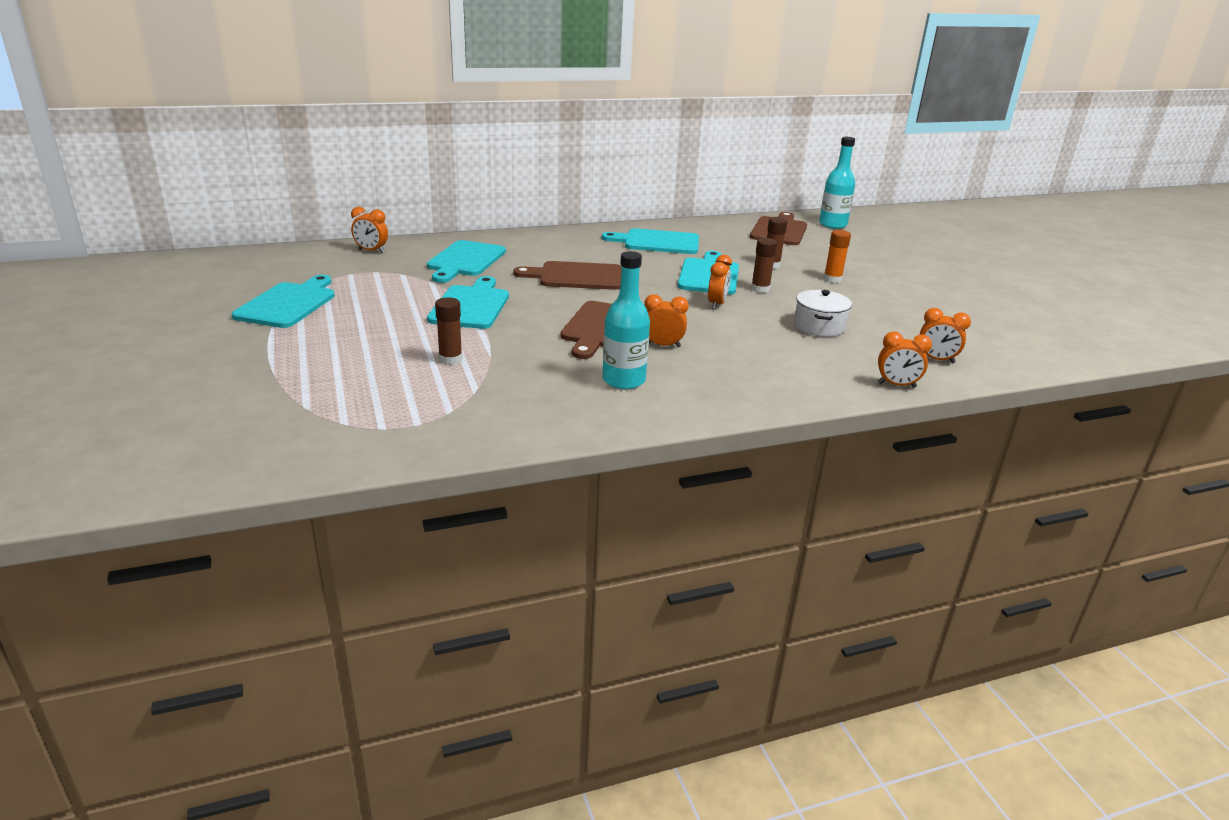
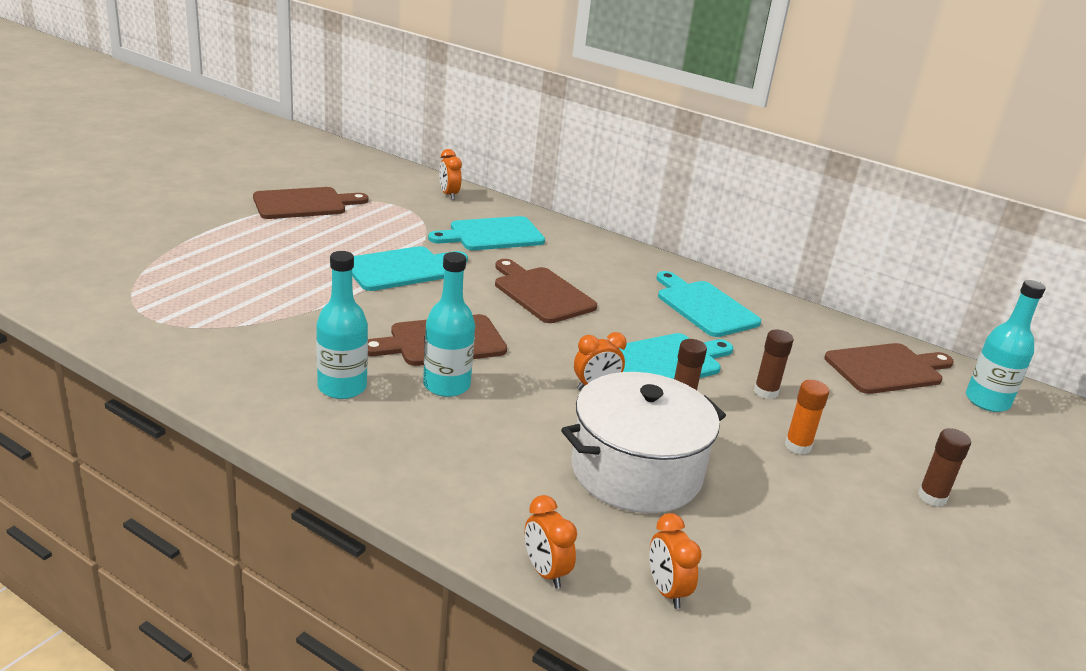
camera: 50 degrees right, 0 degrees up
turquoise cutting board [232,275,335,328] -> brown cutting board [253,187,369,219]
brown glue stick [435,297,463,365] -> brown glue stick moved to [918,428,971,507]
orange clock [644,294,689,347] -> turquoise bottle [423,252,475,397]
white pot [794,290,852,337] -> white pot [561,372,726,513], size x1.86

